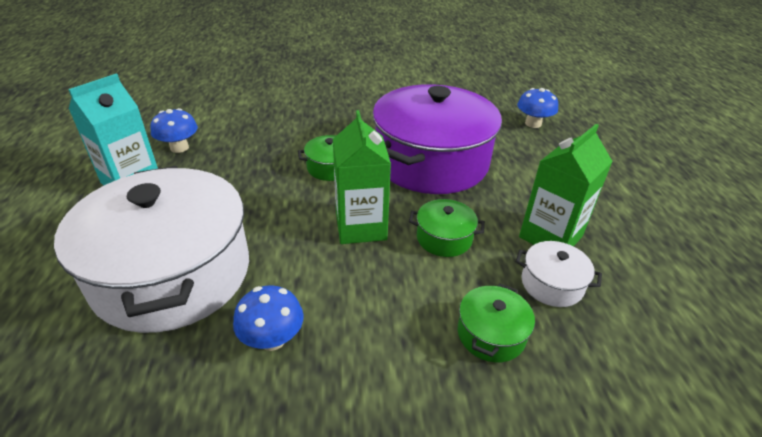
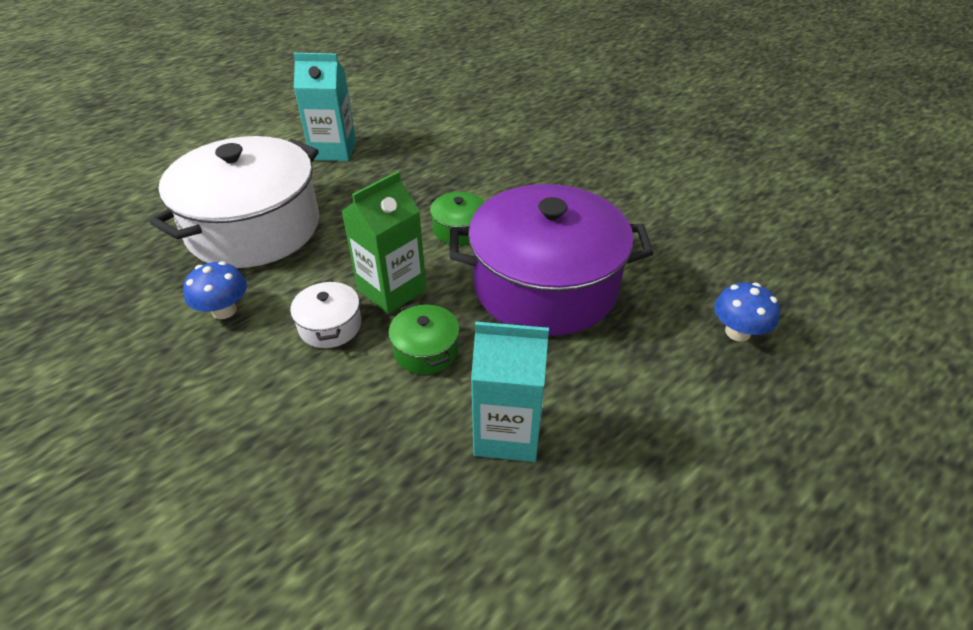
camera: 55 degrees right, 5 degrees up
blue mushroom [150,108,198,153] -> none
green pot [458,283,535,362] -> none
white pot [516,241,602,307] -> white pot moved to [290,280,361,348]
green carton [519,124,613,246] -> turquoise carton [471,322,549,462]

